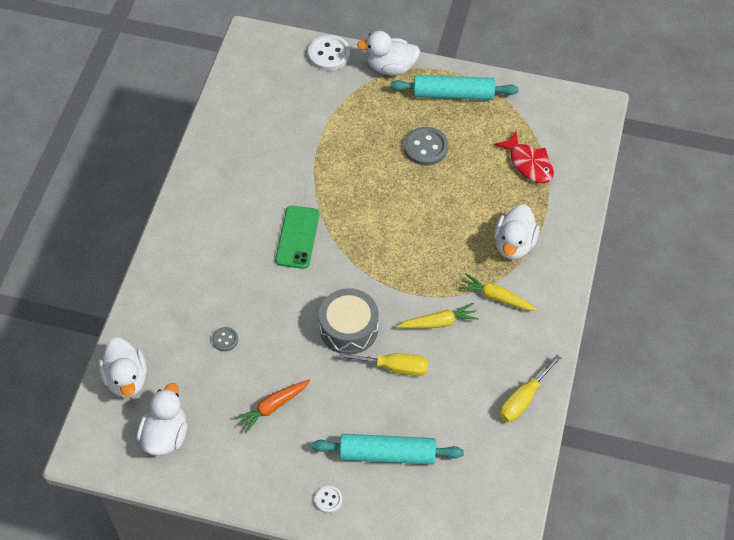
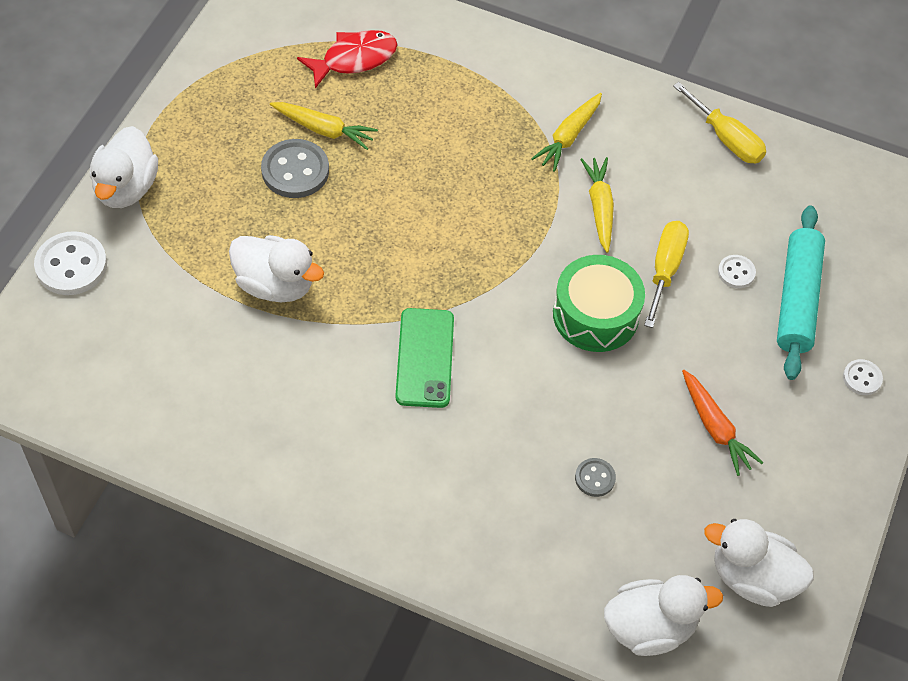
camera: 85 degrees left, 0 degrees up
green phone [275,206,319,269] -> green phone turned 75 degrees clockwise [395,308,454,408]
grey drum [319,288,379,355] -> green drum [553,255,645,352]
turquoise rolling pin [390,75,519,100] -> none
white duck [494,204,540,260] -> white duck moved to [229,235,324,303]
none -> yellow carrot [270,102,378,150]
none -> white button [718,255,756,288]

